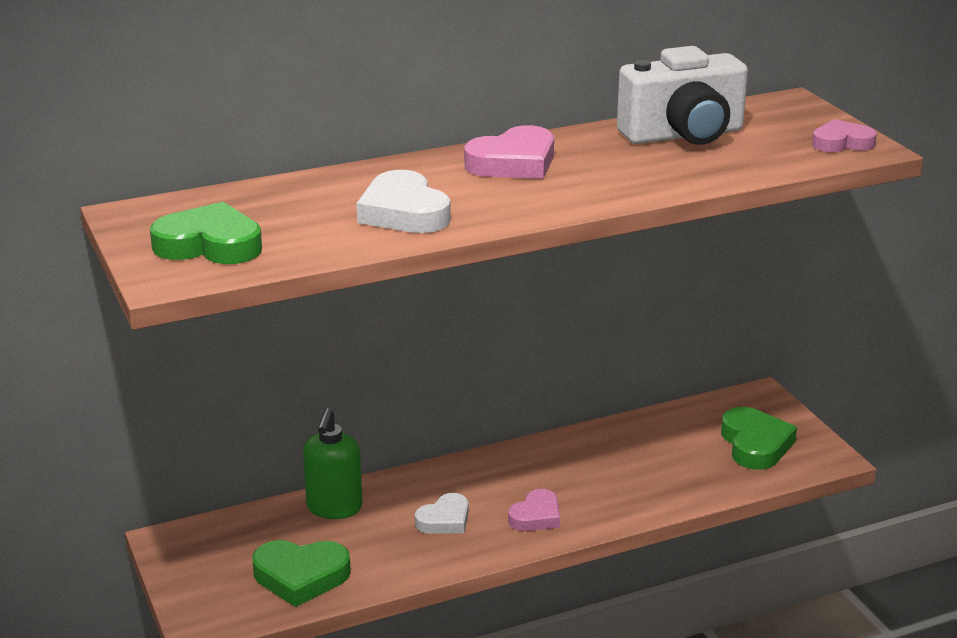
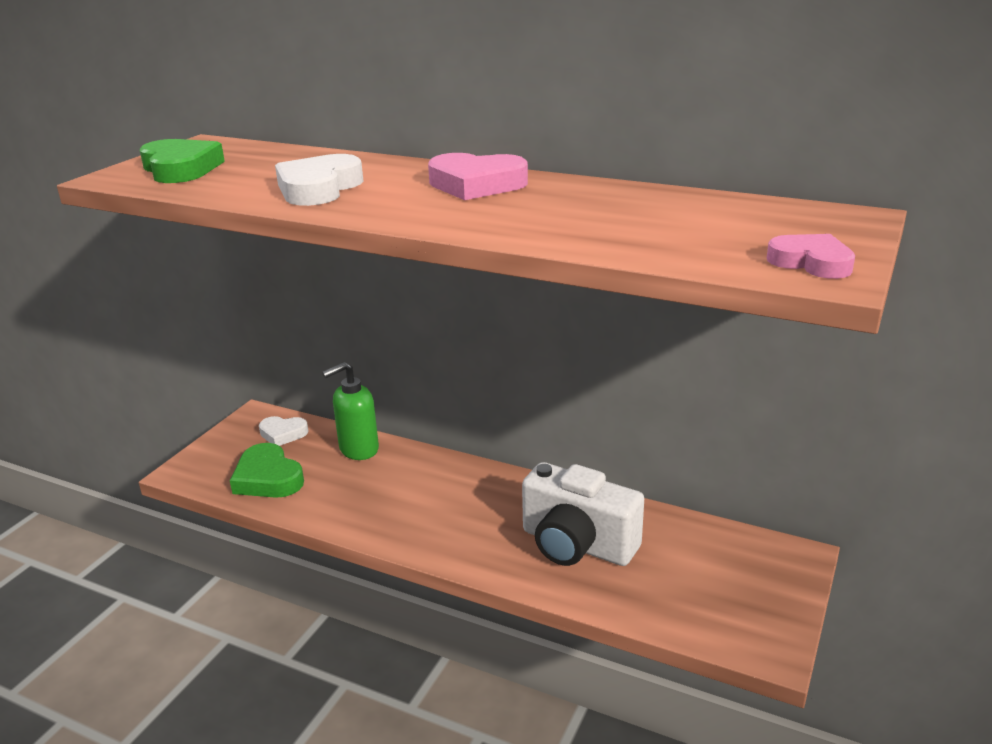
camera: 50 degrees right, 0 degrees up
white heart [415,493,469,534] -> white heart moved to [259,416,308,446]
pink heart [508,489,560,531] -> none
white camera [617,46,748,145] -> white camera moved to [522,462,644,566]
green heart [721,407,797,470] -> none

